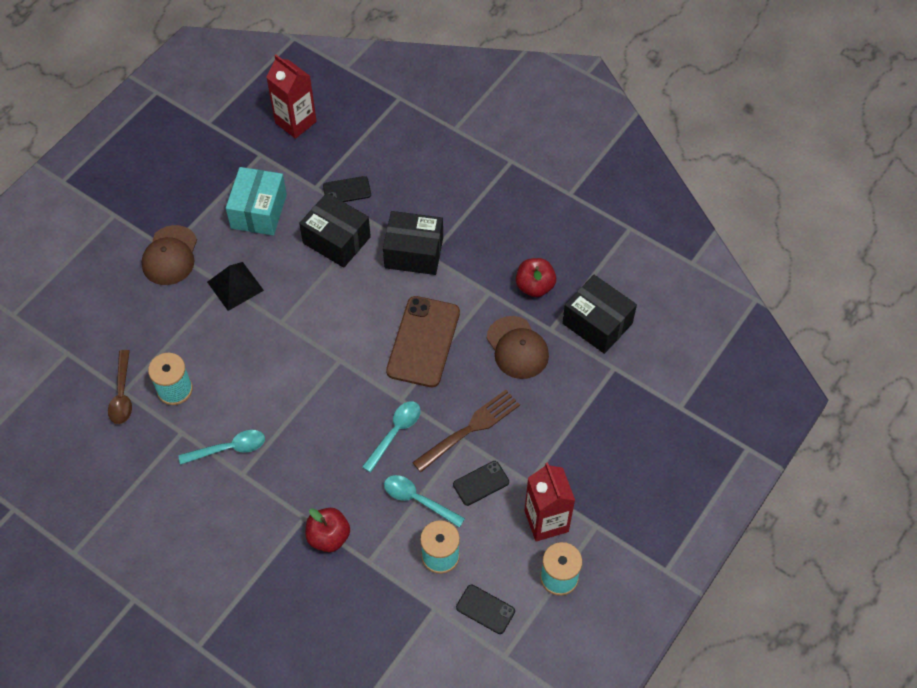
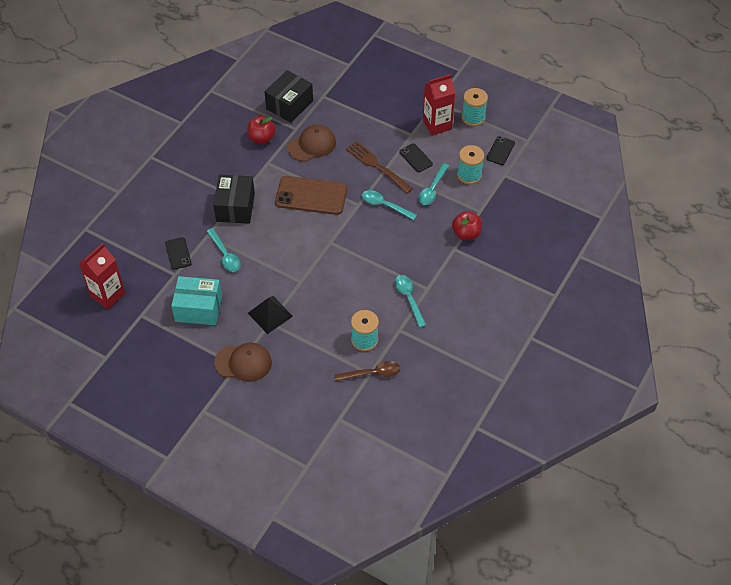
camera: 95 degrees left, 5 degrees down
black box [299,193,371,268] -> turquoise spoon [206,228,241,272]

